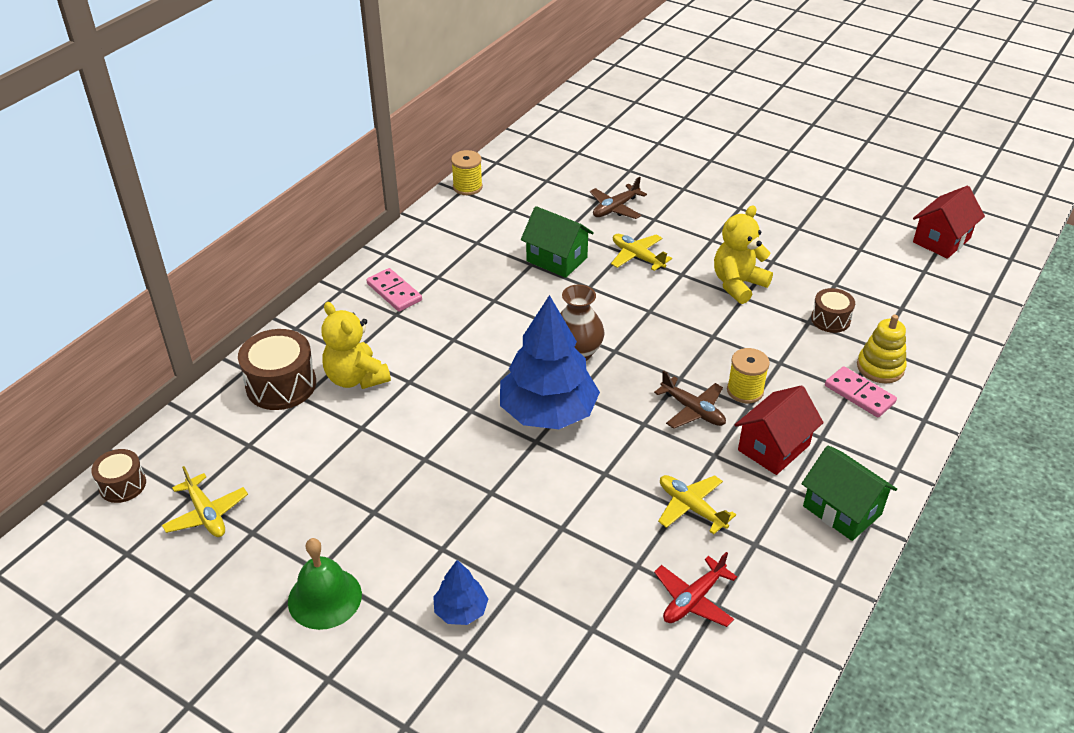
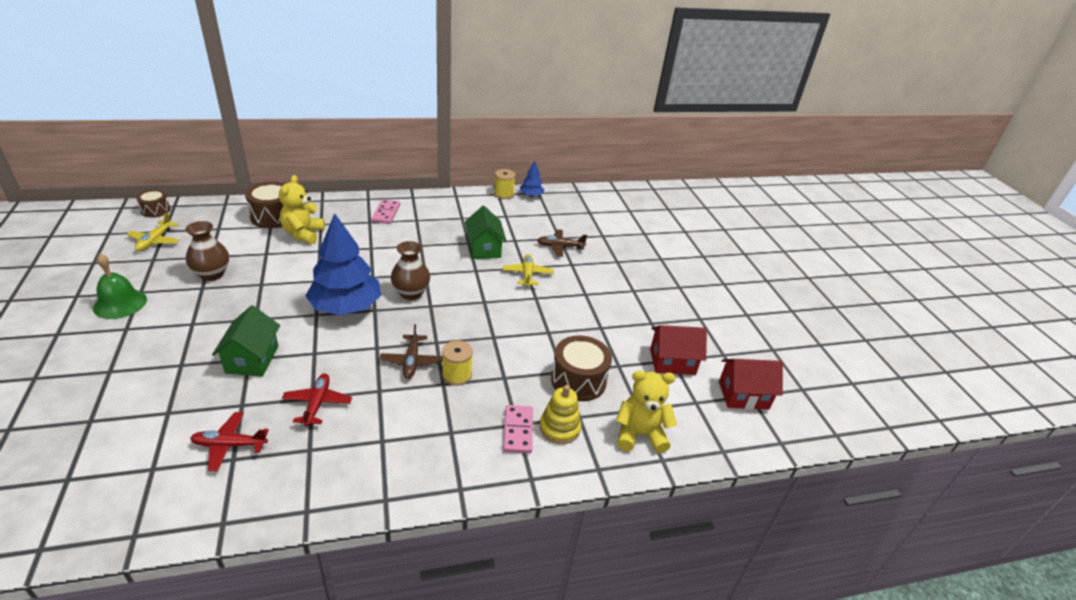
camera: 40 degrees right, 5 degrees down
blue tree [433,560,488,625] -> blue tree moved to [520,161,545,197]
yellow plane [658,475,736,534] -> red plane [282,373,352,427]
yellow teddy bear [714,205,773,304] -> yellow teddy bear moved to [616,371,677,453]
red house [735,385,824,475] -> red house moved to [650,325,707,375]
green house [802,445,897,541] -> green house moved to [212,305,280,377]
brown drum [811,288,855,333] -> brown drum [551,335,612,401], size x1.68
none -> brown vase [185,221,229,281]

